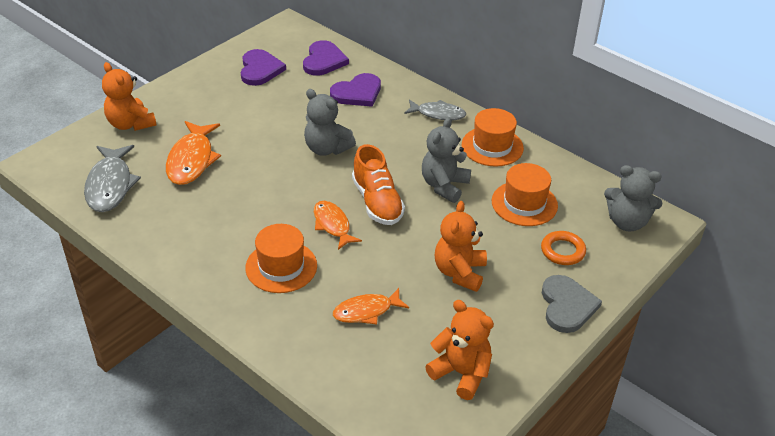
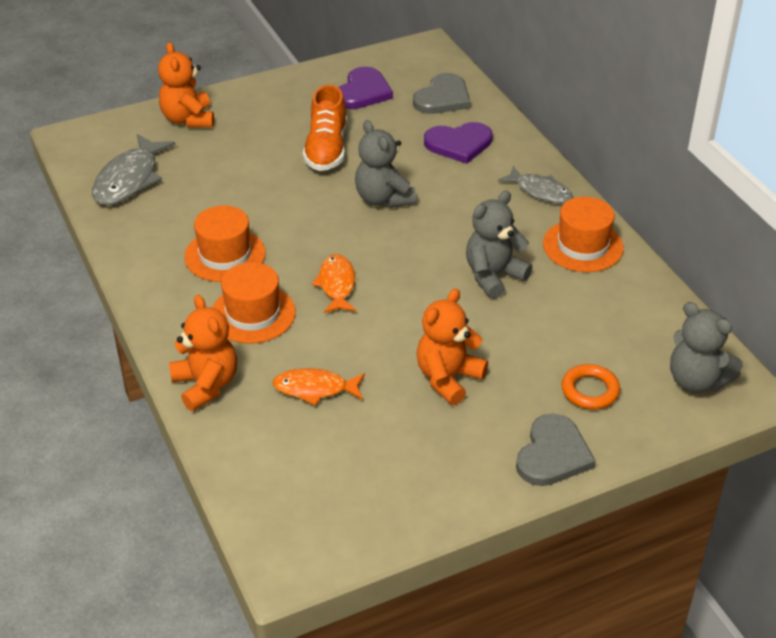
camera: 25 degrees right, 0 degrees up
orange fish [166,121,221,185] -> none
purple heart [303,40,349,76] -> grey heart [413,73,470,114]
orange shoe [352,144,405,225] -> orange shoe moved to [303,85,347,171]
orange teddy bear [425,300,494,400] -> orange teddy bear moved to [169,295,237,411]
orange hat [492,163,558,226] -> orange hat moved to [184,205,266,282]

